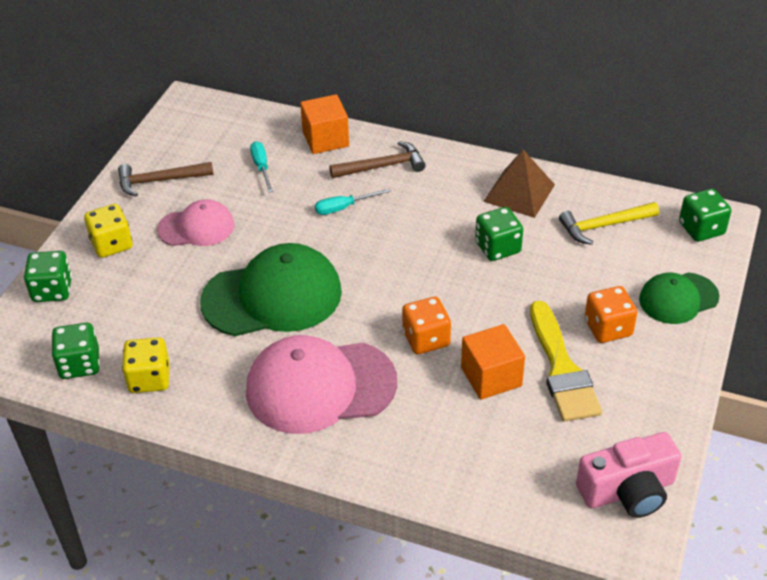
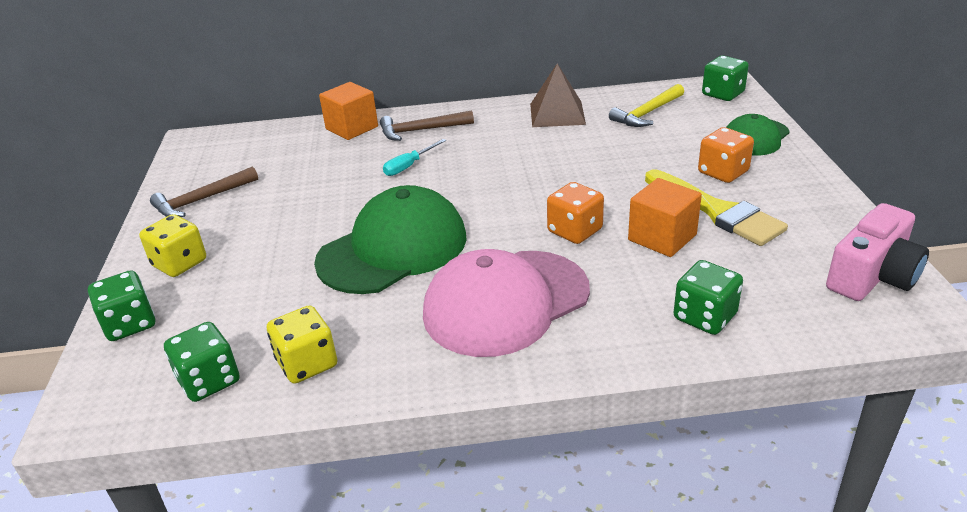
camera: 25 degrees left, 10 degrees down
pink cap [157,199,235,246] -> none
turquoise screwdriver [250,141,273,192] -> none
brown hammer [329,141,426,178] -> brown hammer turned 150 degrees counterclockwise [380,110,474,141]
green dice [475,207,523,261] -> green dice moved to [673,260,743,335]

